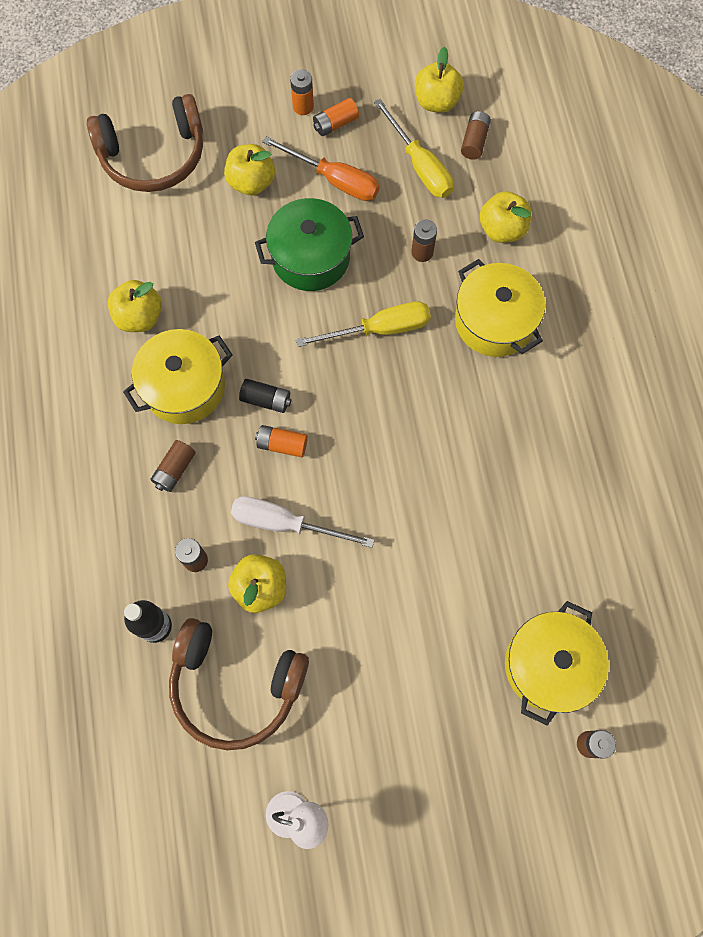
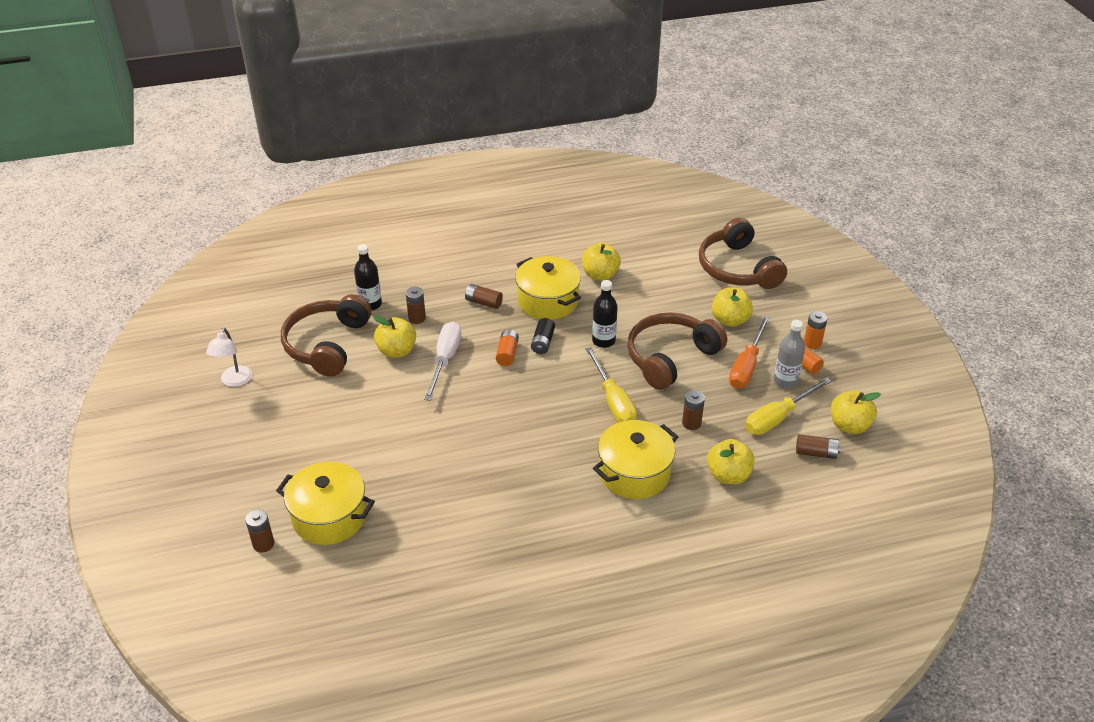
camera: 85 degrees right, 30 degrees down
green pot [255,198,364,291] -> brown headphones [627,312,727,390]
none -> black bottle [592,280,618,348]
none -> grey bottle [773,320,805,389]

